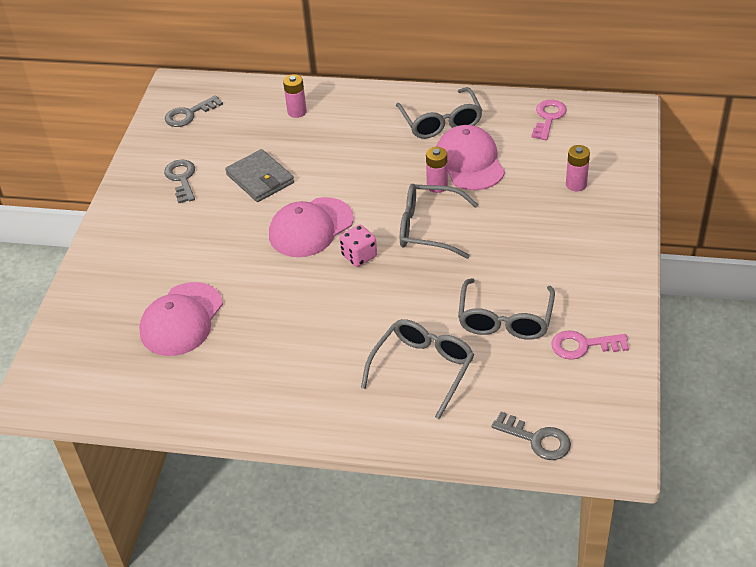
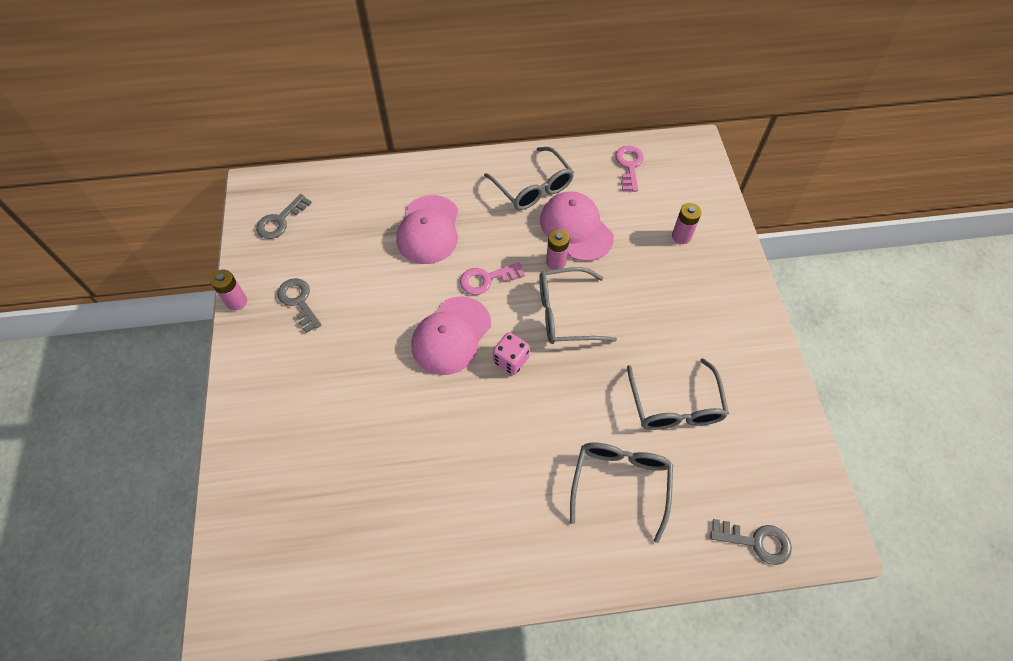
camera: 20 degrees left, 15 degrees up
pink cap [139,282,223,356] -> pink cap moved to [397,195,458,264]
grey wallet [225,149,294,202] -> none
pink battery [283,74,307,118] -> pink battery moved to [210,270,247,311]
pink key [551,330,629,360] -> pink key moved to [460,262,525,295]

